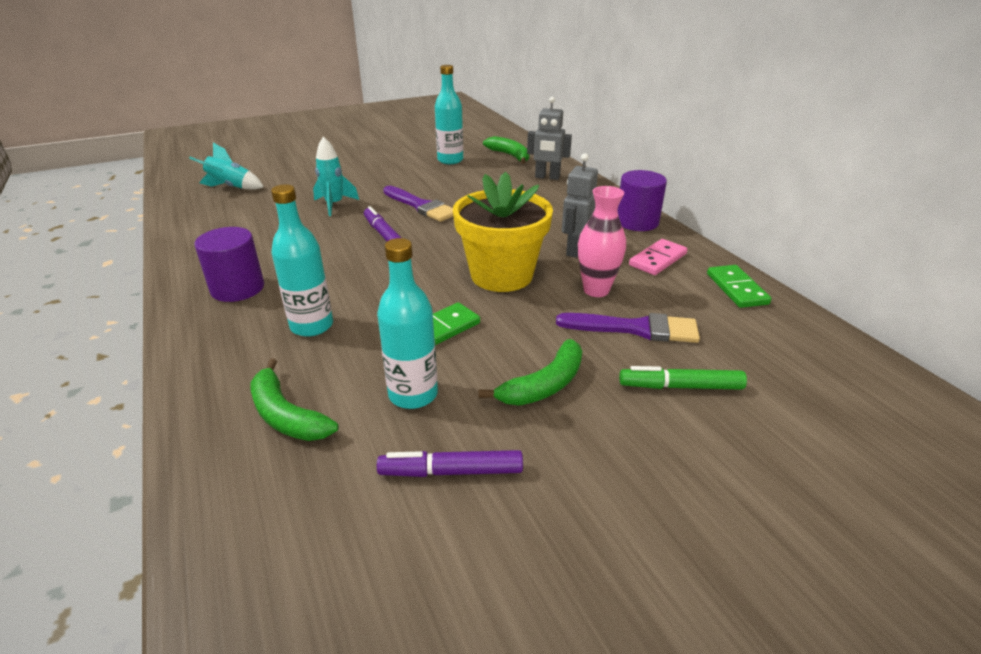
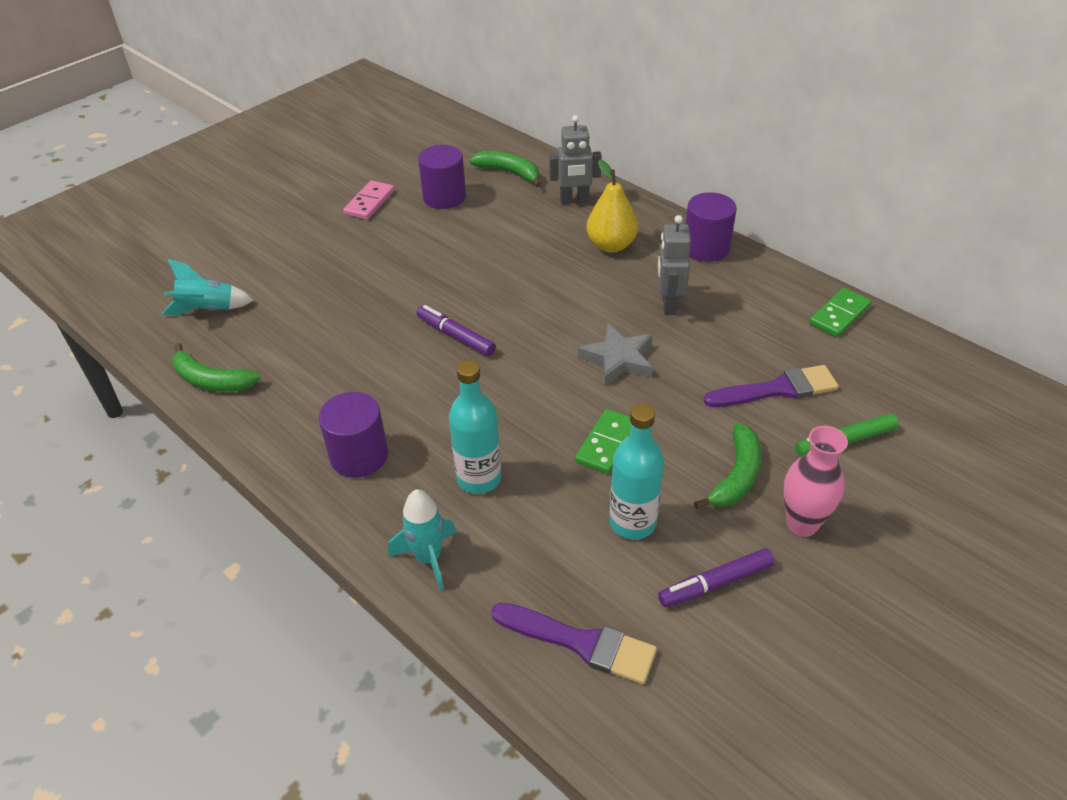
camera: 20 degrees left, 10 degrees up
green banana [250,359,339,441] -> green banana moved to [172,343,261,392]
turquoise rocket [313,136,359,216] -> turquoise rocket moved to [388,489,456,591]
purple brush [383,186,453,222] -> purple brush moved to [491,602,657,684]
turquoise bottle [435,65,463,164] -> purple cylinder [418,145,466,209]
yellow flower pot [453,172,553,292] -> grey star [578,324,653,386]
pink vase [578,186,626,297] -> pink vase moved to [784,426,848,537]
pink domino [629,239,688,275] -> pink domino moved to [343,181,394,220]
green domino [707,265,772,308] -> green domino turned 75 degrees clockwise [809,288,871,337]
none -> yellow pear [587,159,638,252]

